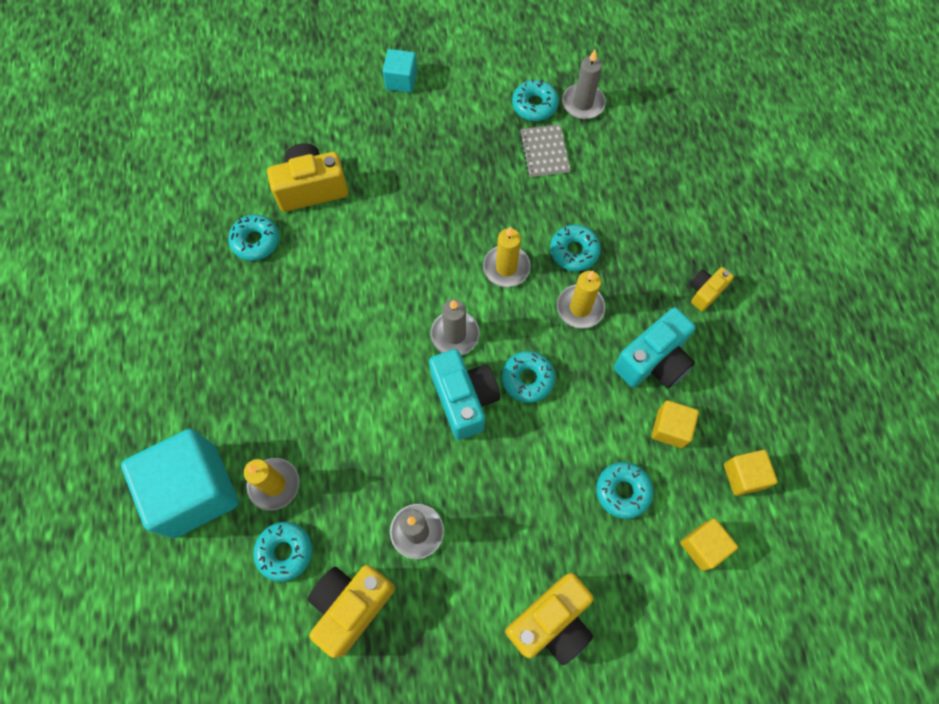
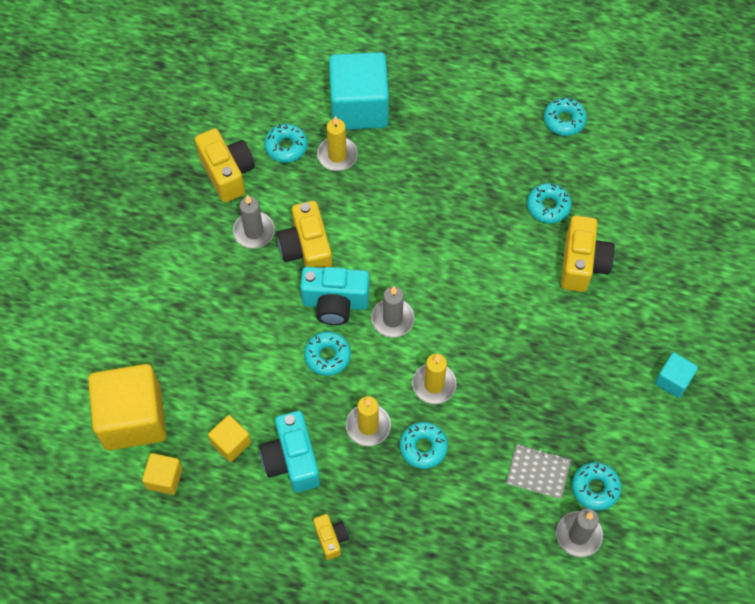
camera: 115 degrees right, 5 degrees down
yellow camera [505,573,594,665] -> yellow camera moved to [277,201,333,268]
turquoise donut [596,462,653,519] -> turquoise donut moved to [544,98,587,136]
yellow cube [680,518,738,571] -> yellow cube [88,364,166,450], size x2.10

